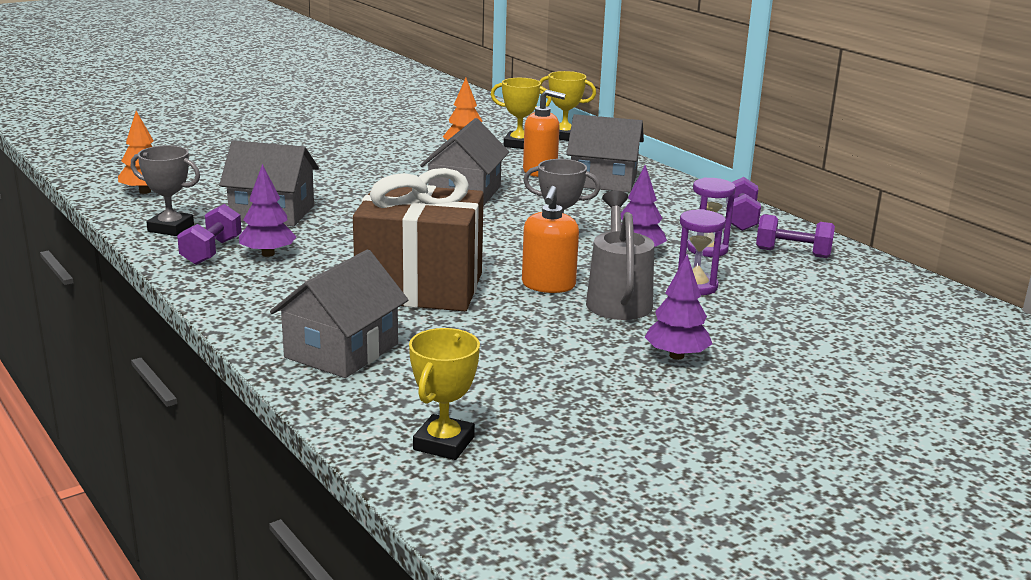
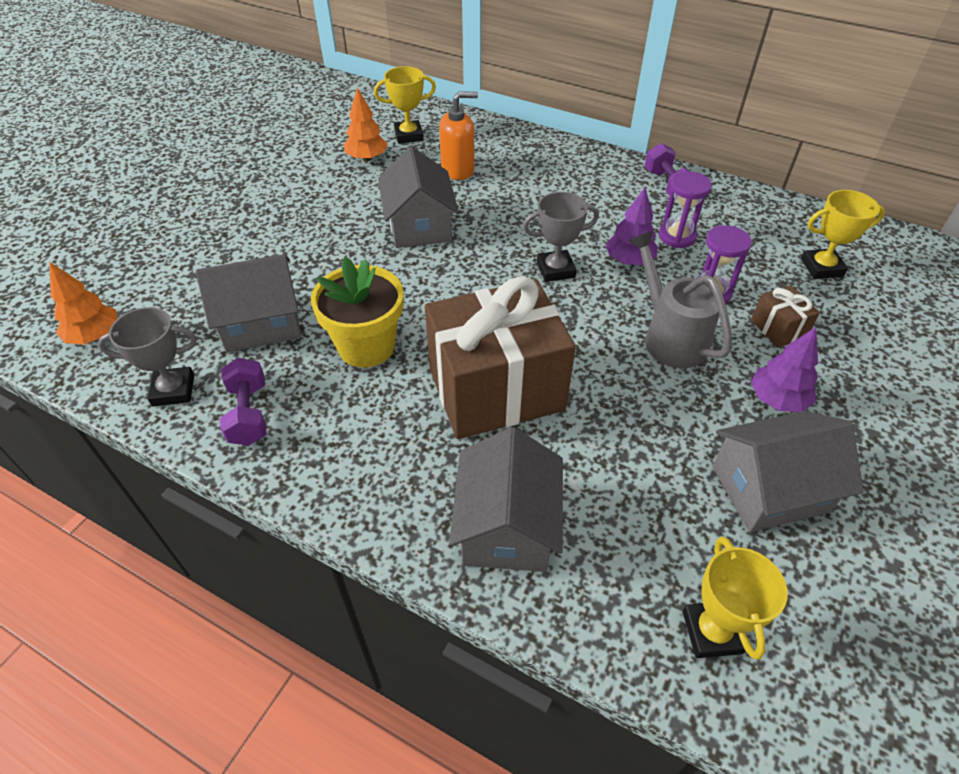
camera: 25 degrees left, 25 degrees up
purple tree [239,164,297,257] -> none
orange soap dispenser [522,186,579,293] -> none
yellow trophy [540,71,596,141] -> yellow trophy moved to [801,190,885,279]
grey house [566,114,644,192] -> grey house moved to [712,411,864,532]
purple dumbbell [756,214,835,258] -> none
none -> yellow flower pot [311,257,404,367]
none -> brown gift [751,285,820,348]

